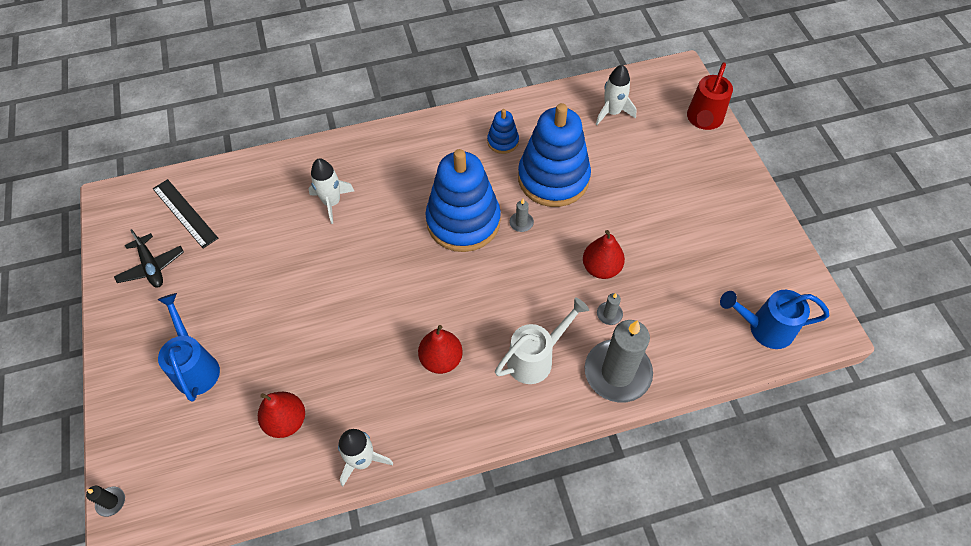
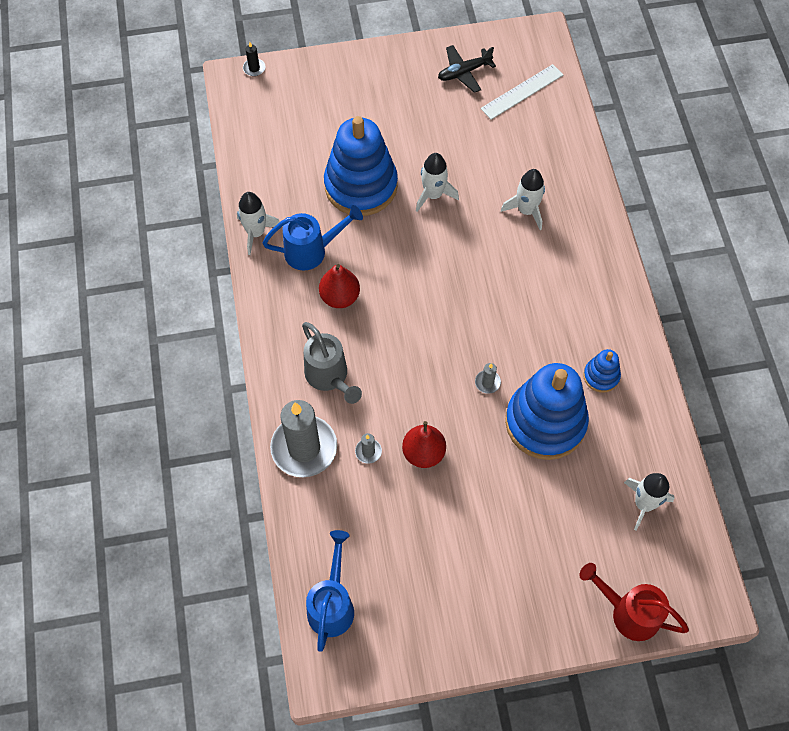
camera: 95 degrees right, 5 degrees up
black ruler [153,179,219,248] -> white ruler [481,64,563,120]
blue watering can [157,293,220,402] -> blue watering can moved to [262,205,363,271]
red pear [258,392,305,438] -> none
blue stacking toy [425,149,501,252] -> blue stacking toy moved to [324,116,398,216]
white watering can [495,297,589,384] -> grey watering can [302,322,362,404]
none -> white rocket [416,153,459,212]

